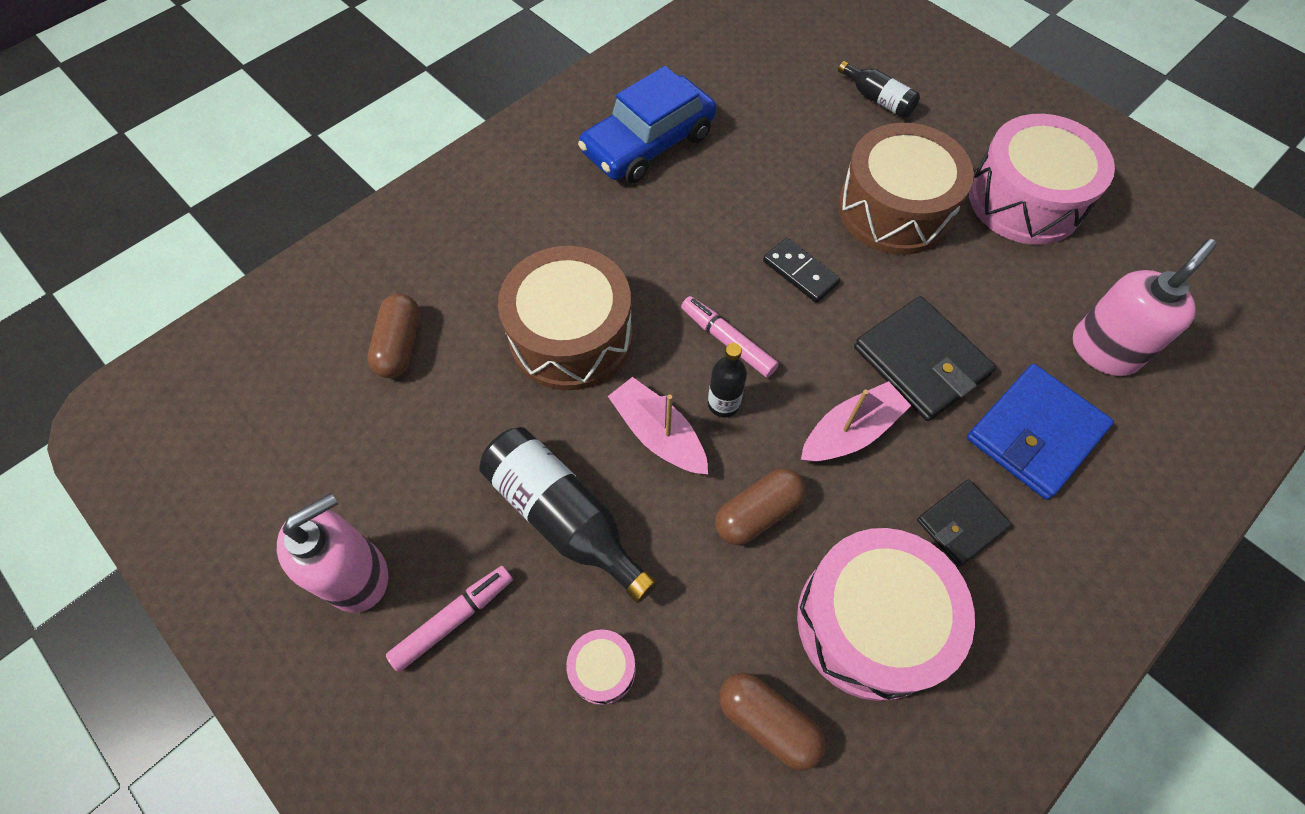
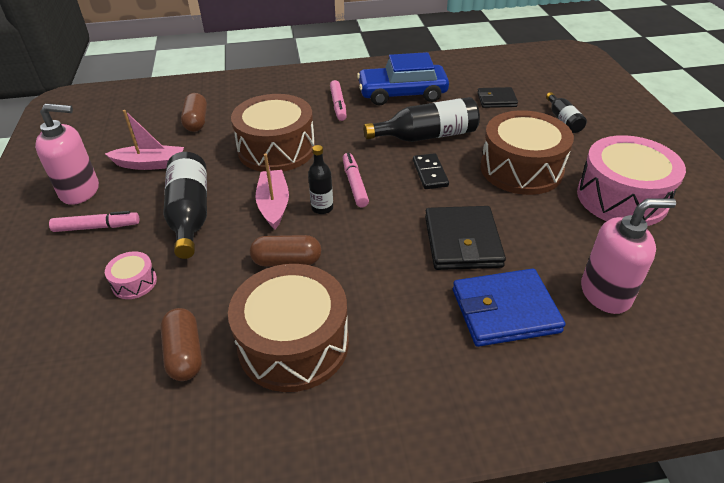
camera: 35 degrees right, 20 degrees down
brown capsule [367,294,420,378] -> brown capsule turned 45 degrees counterclockwise [181,93,207,132]
pink drum [797,528,975,701] -> brown drum [228,264,349,392]
pink boat [801,381,911,462] -> pink boat moved to [105,110,184,170]
black wallet [917,479,1012,567] -> black wallet moved to [477,87,518,108]
none -> pink marker [330,80,347,121]
none -> black bottle [363,97,480,142]

